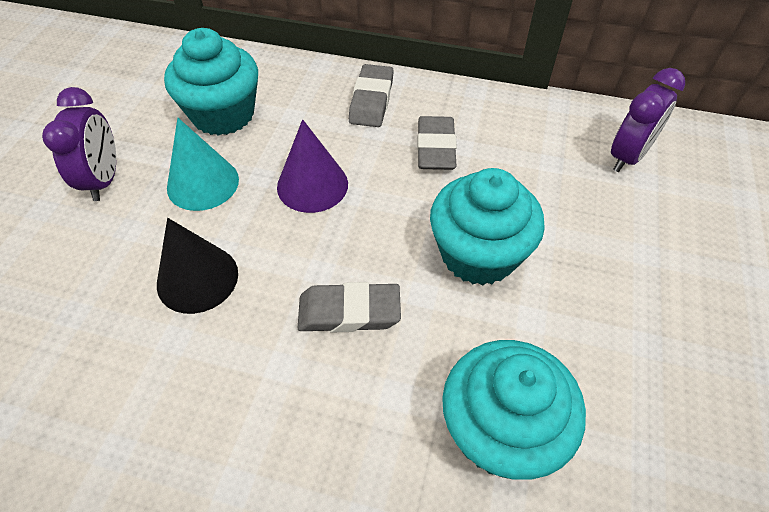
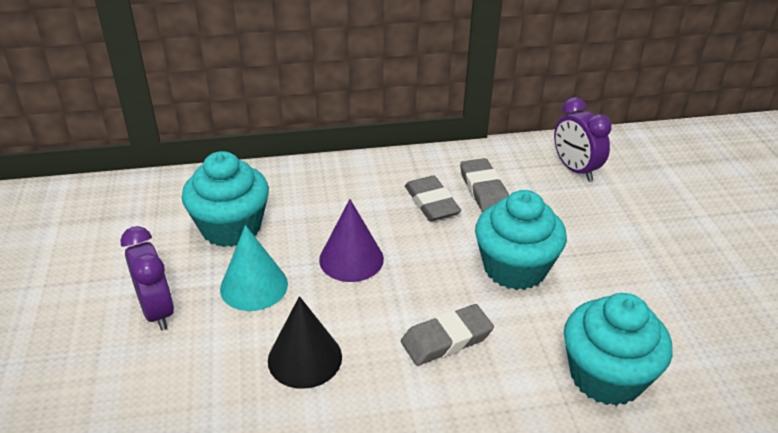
camera: 25 degrees left, 15 degrees down
grey eraser [349,64,394,127] -> grey eraser moved to [460,158,509,212]
purple clock [611,68,685,172] -> purple clock turned 135 degrees clockwise [554,97,612,181]

